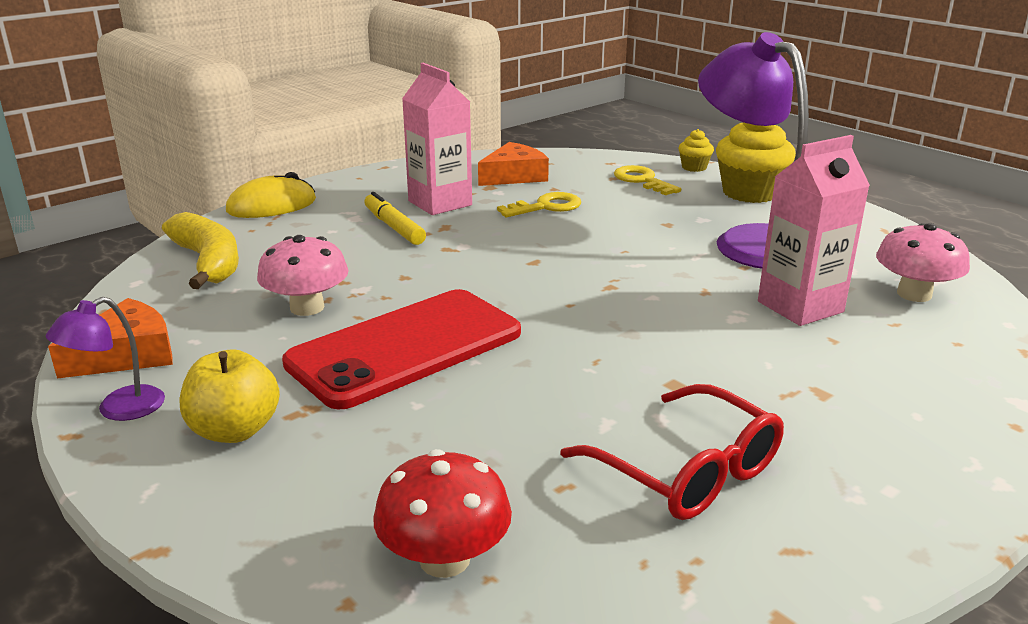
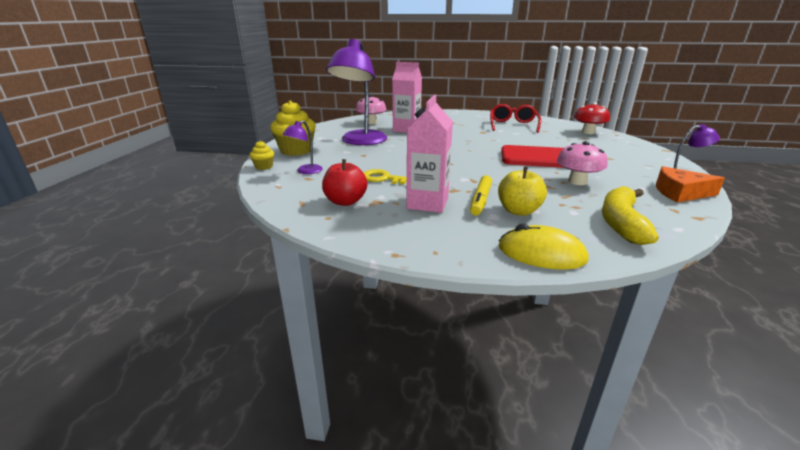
camera: 130 degrees left, 0 degrees up
yellow apple [180,349,280,443] -> yellow apple moved to [498,167,547,216]
orange cheese [478,142,549,186] -> red apple [322,159,367,206]
yellow key [614,165,681,195] -> purple lamp [282,120,323,174]

